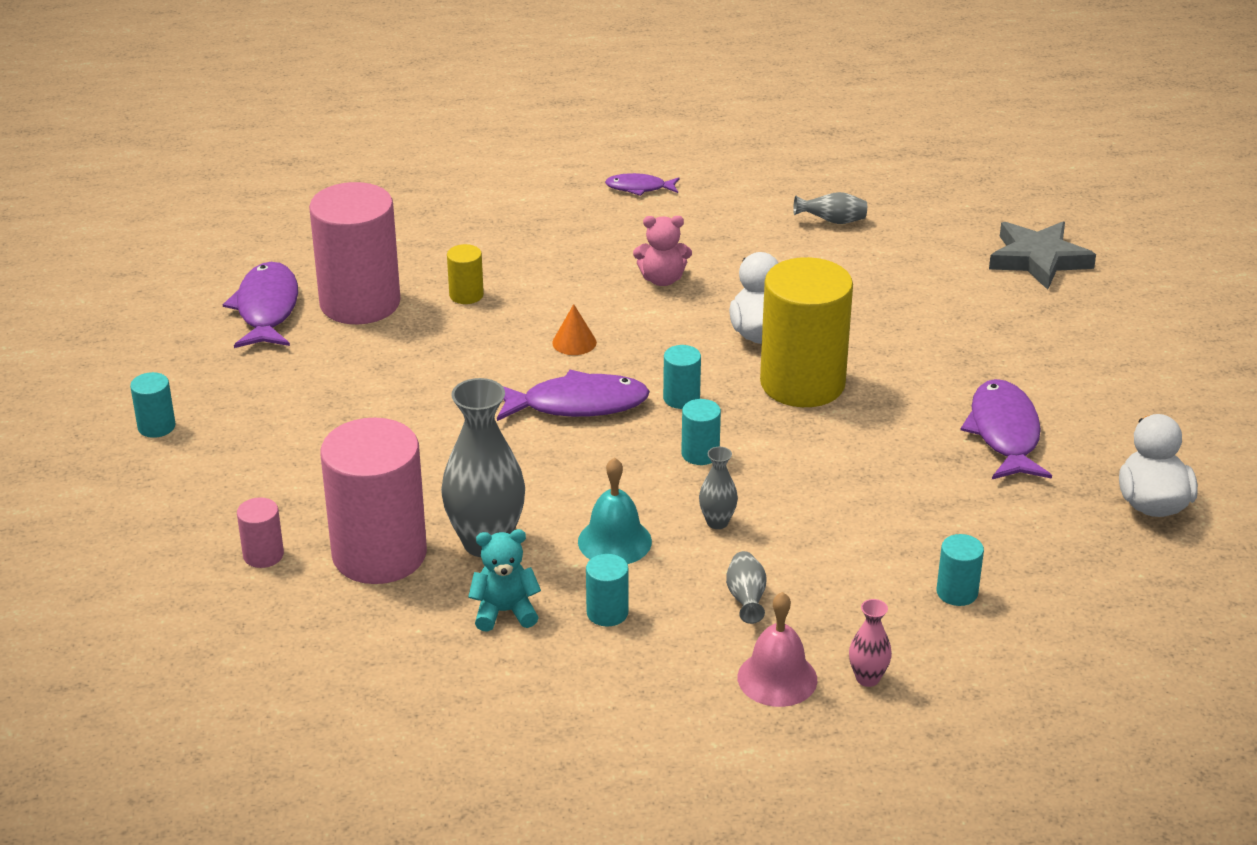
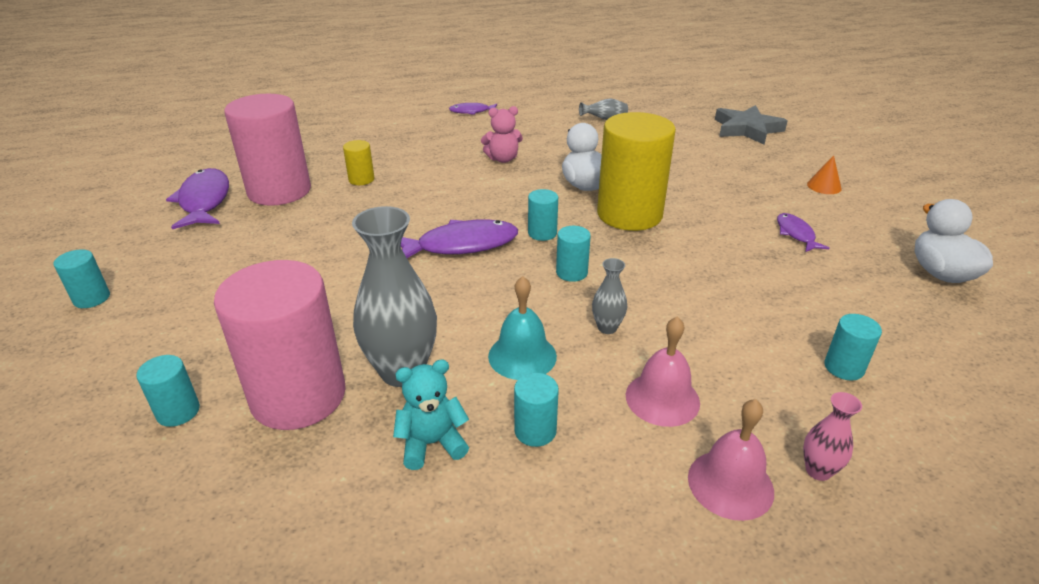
camera: 10 degrees left, 0 degrees up
pink cylinder [237,497,284,568] -> turquoise cylinder [136,355,200,427]
orange cone [552,304,597,355] -> orange cone moved to [807,155,842,194]
grey vase [726,551,767,624] -> pink bell [626,316,700,427]
purple fish [960,379,1052,479] -> purple fish [777,213,830,252], size x0.56

